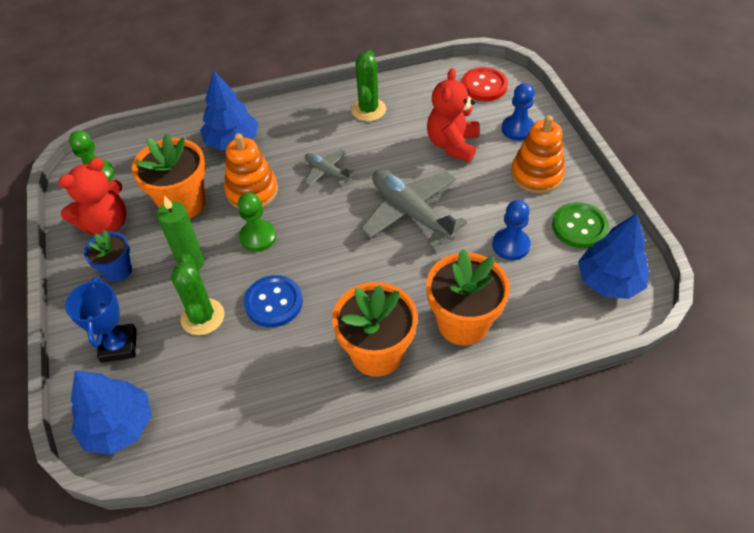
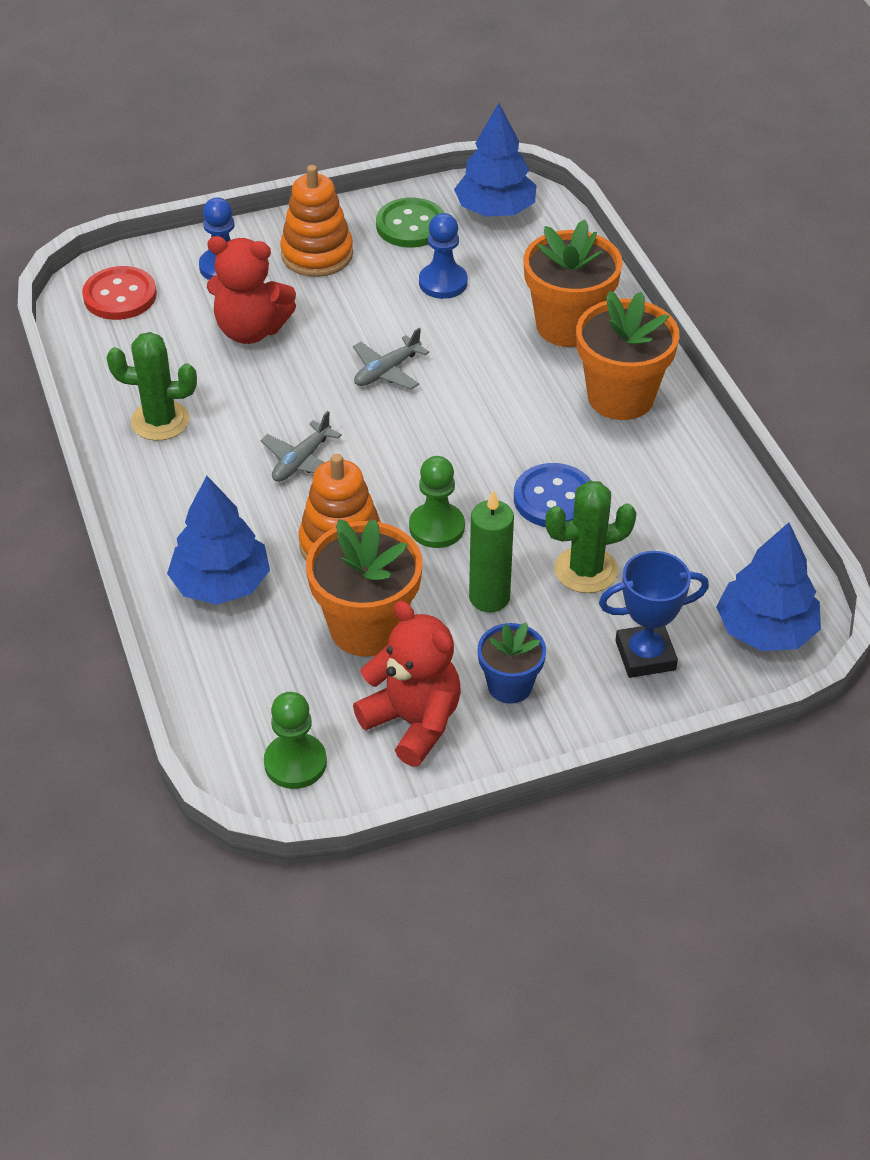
camera: 95 degrees left, 5 degrees down
grey plane [361,170,467,248] -> grey plane [353,328,429,390], size x0.53

